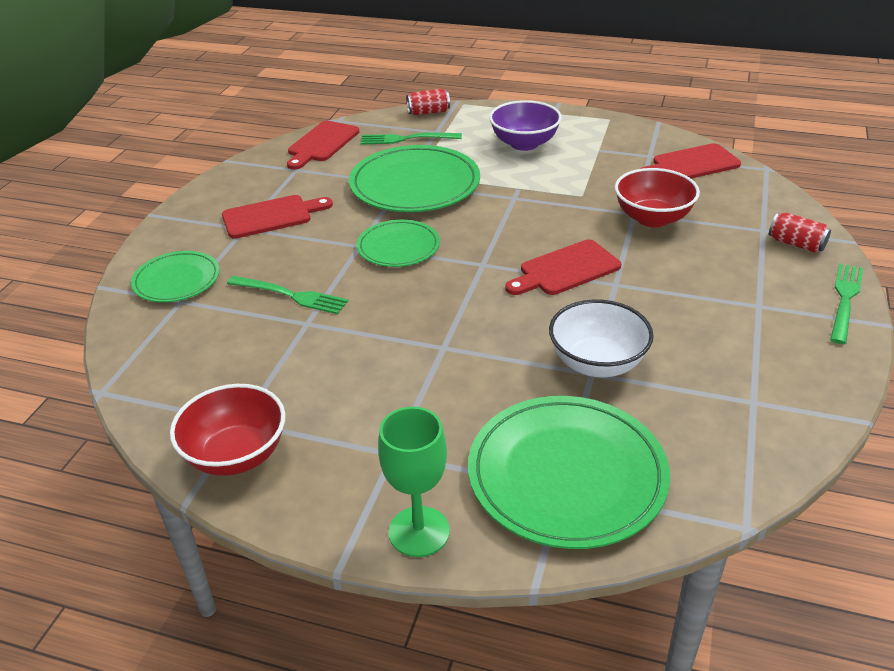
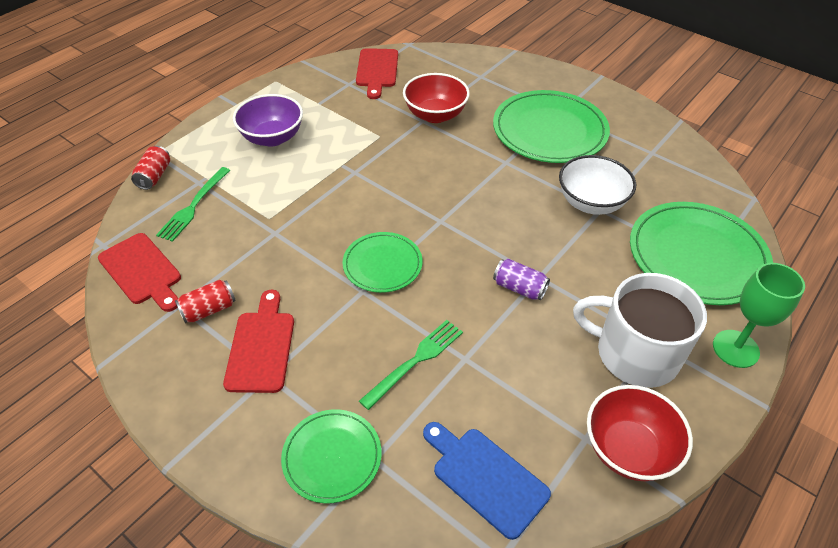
camera: 70 degrees left, 10 degrees up
green plate [349,145,480,212] -> green plate moved to [493,90,610,163]
red cutting board [505,240,621,295] -> none
red can [769,213,831,253] -> red can moved to [175,280,236,323]
green fork [830,263,863,344] -> none
none -> blue cutting board [423,422,551,540]
none -> purple can [493,259,550,300]
none -> white mug [573,273,707,388]

